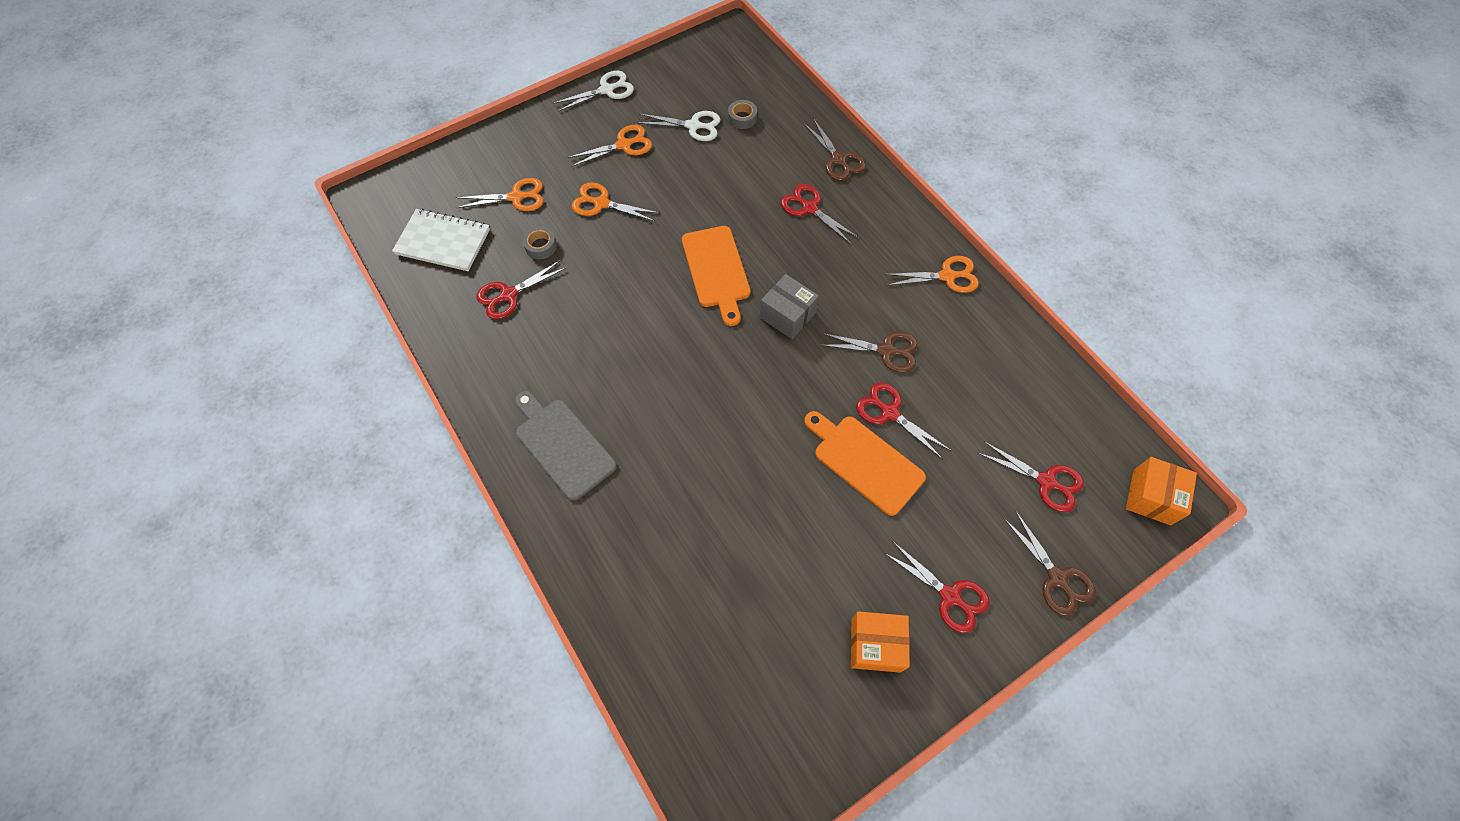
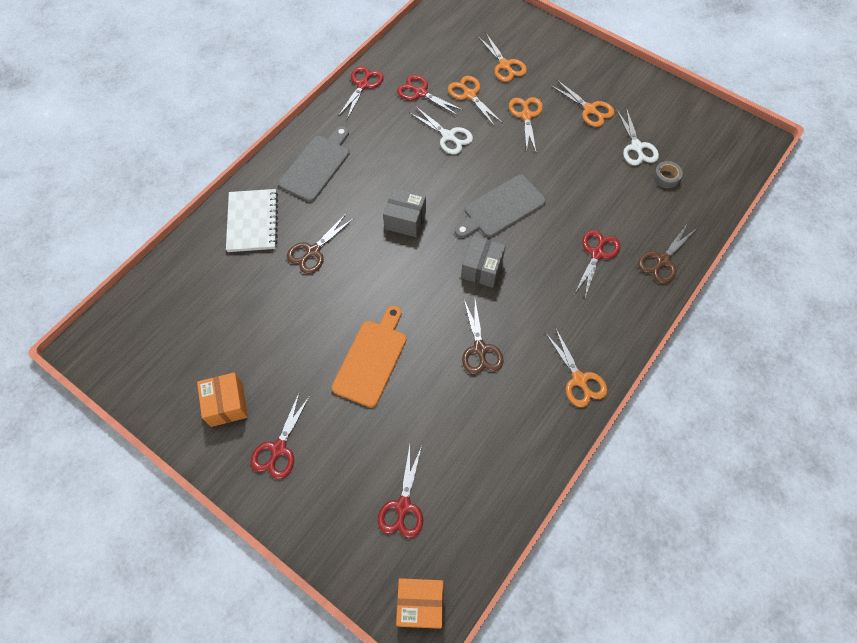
camera: 70 degrees right, 0 degrees up
white notebook [392,208,490,271] -> white notebook moved to [226,189,278,252]
grey tape [523,227,557,259] -> orange scissors [448,76,502,127]
white scissors [553,71,634,112] -> white scissors moved to [410,107,473,154]
orange cutting board [682,226,750,326] -> grey cutting board [455,175,546,238]
red scissors [856,382,951,459] -> red scissors moved to [338,66,384,119]
brown scissors [1004,511,1095,616] -> brown scissors moved to [287,214,354,274]
none -> grey box [383,188,426,237]

